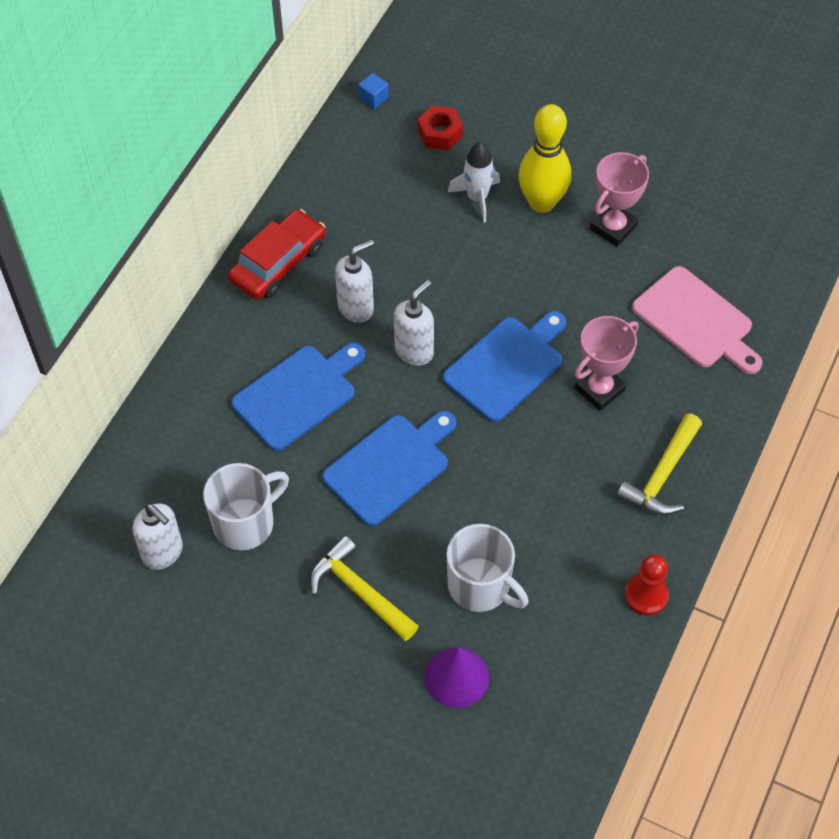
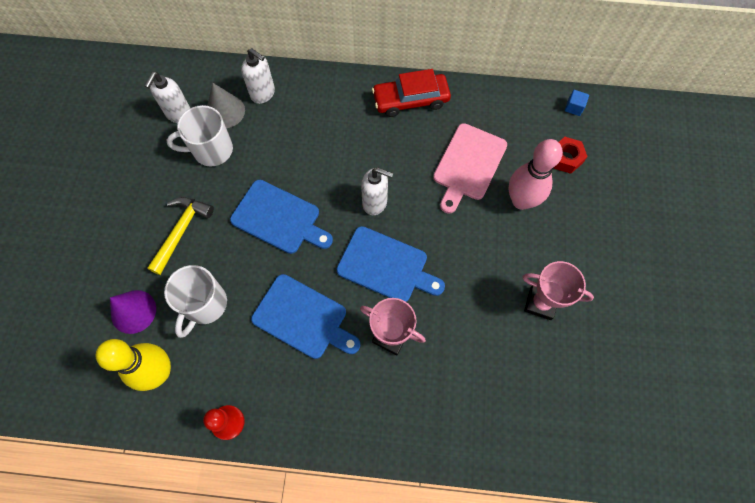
camera: 70 degrees right, 10 degrees up
white mug [203,463,289,550] -> white mug turned 135 degrees clockwise [167,105,233,167]
red car [228,209,326,300] -> red car turned 150 degrees clockwise [372,69,451,117]
blue cutting board [231,343,365,451] -> blue cutting board moved to [251,274,360,359]
white soap dispenser [335,239,374,323] -> white soap dispenser moved to [241,48,275,104]
white rocket [448,142,500,223] -> pink bowling pin [508,139,563,210]
yellow bowling pin [518,104,571,213] -> yellow bowling pin moved to [96,339,171,391]
yellow hammer [616,413,702,516] -> none
pink cutting board [632,266,763,374] -> pink cutting board moved to [433,123,507,214]
none -> grey cone [207,83,245,128]

